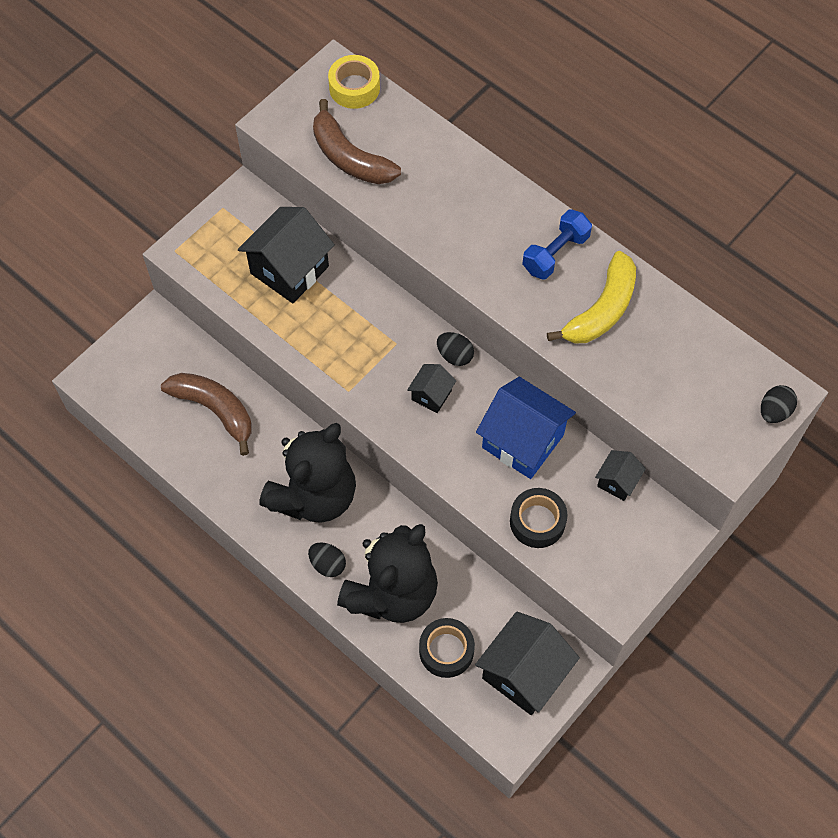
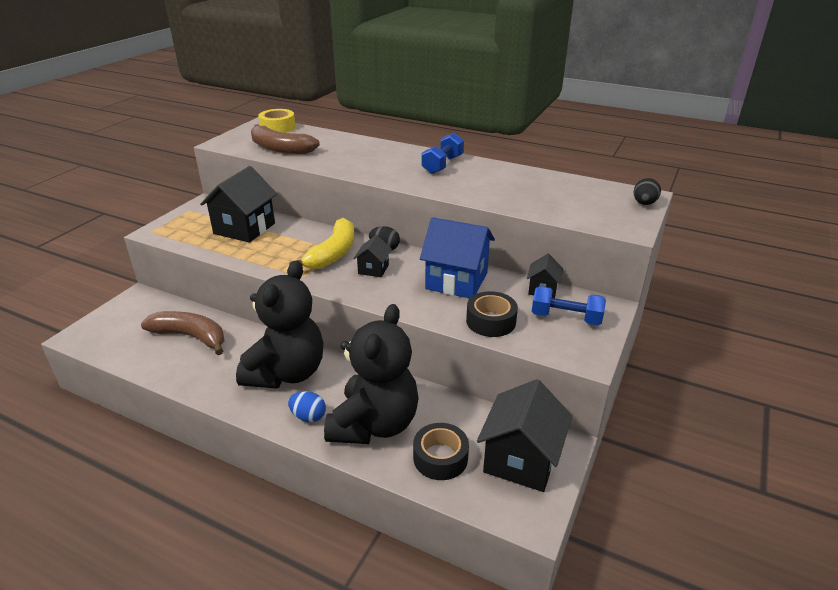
camera: 15 degrees left, 30 degrees down
black egg [308,542,346,577] -> blue egg [288,391,326,422]
yellow banana [547,251,636,344] -> yellow banana moved to [290,218,355,269]
none -> blue dumbbell [532,286,606,325]

